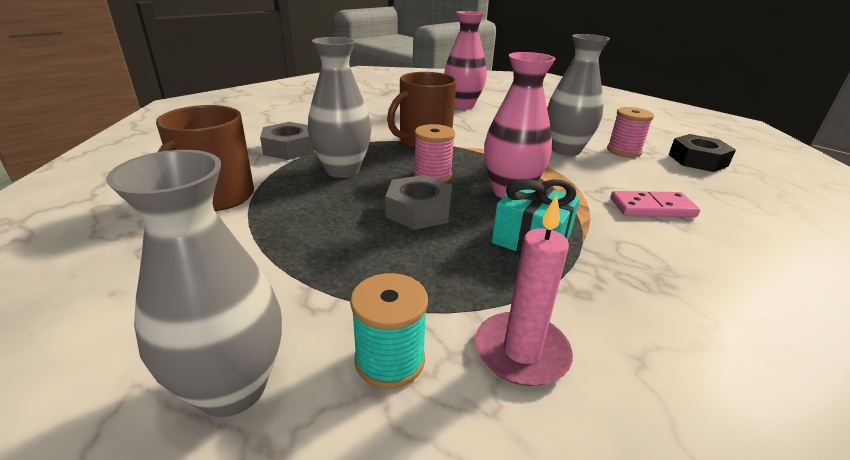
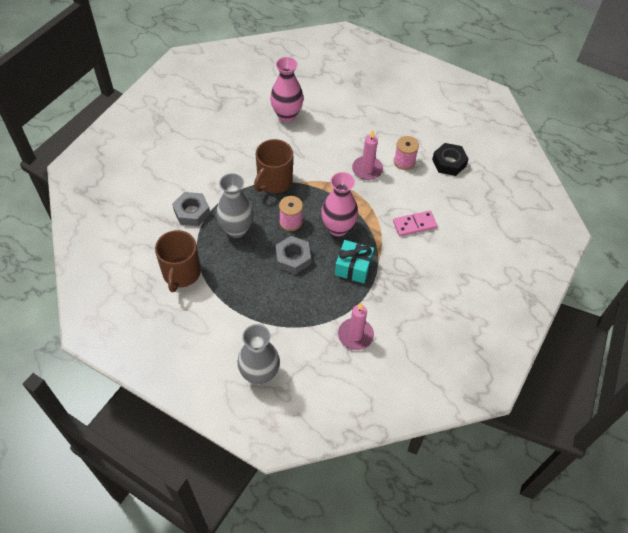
camera: 15 degrees left, 25 degrees up
turquoise spool [350,273,428,389] -> none
grey vase [547,34,610,156] -> pink candle [352,130,383,180]

